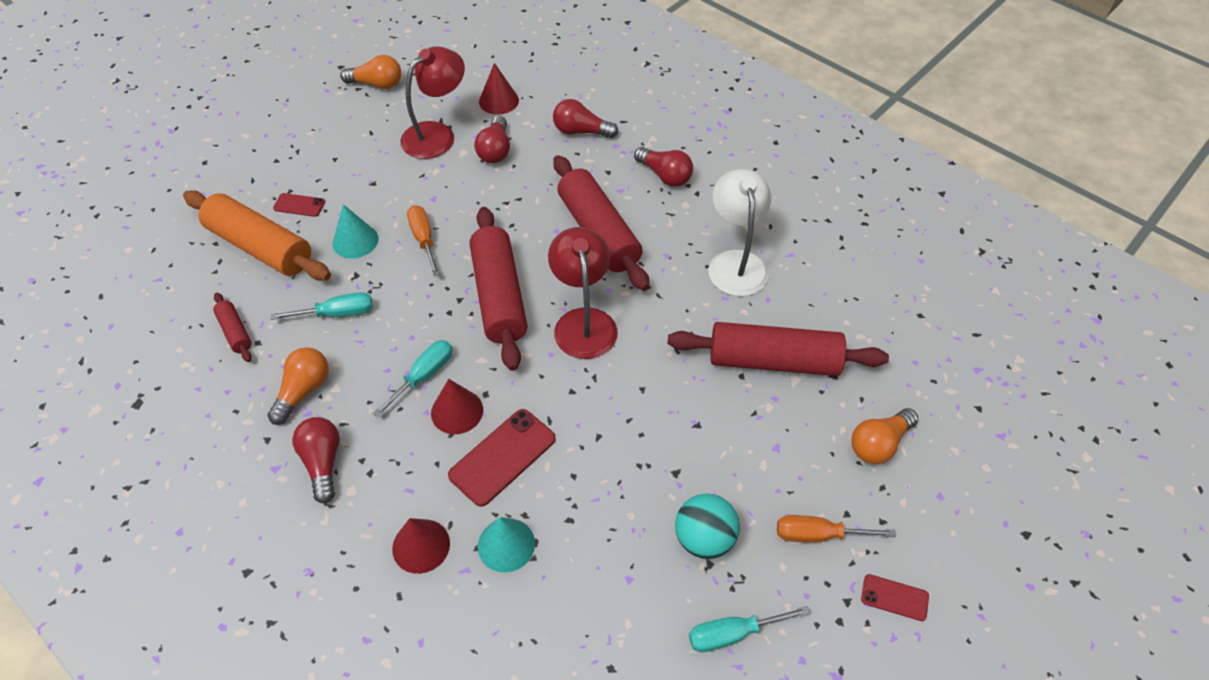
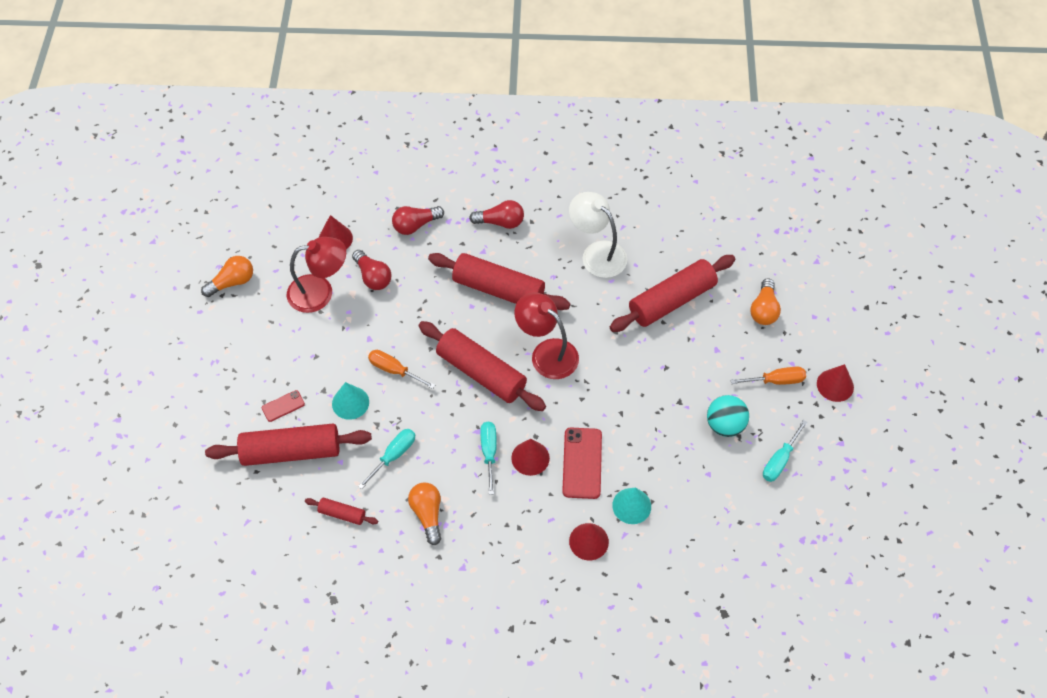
camera: 40 degrees left, 5 degrees up
orange rolling pin [183,191,331,281] -> red rolling pin [205,424,372,466]
red light bulb [292,417,340,504] -> none
red lamp [400,46,465,159] -> red lamp turned 75 degrees clockwise [287,237,346,313]
orange screwdriver [777,515,896,542] -> orange screwdriver turned 150 degrees counterclockwise [730,367,806,385]
red phone [861,574,929,621] -> red cone [817,364,854,402]

